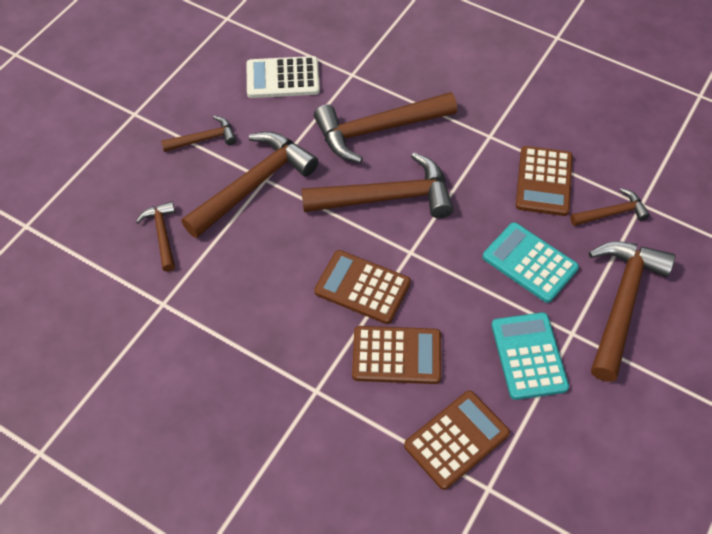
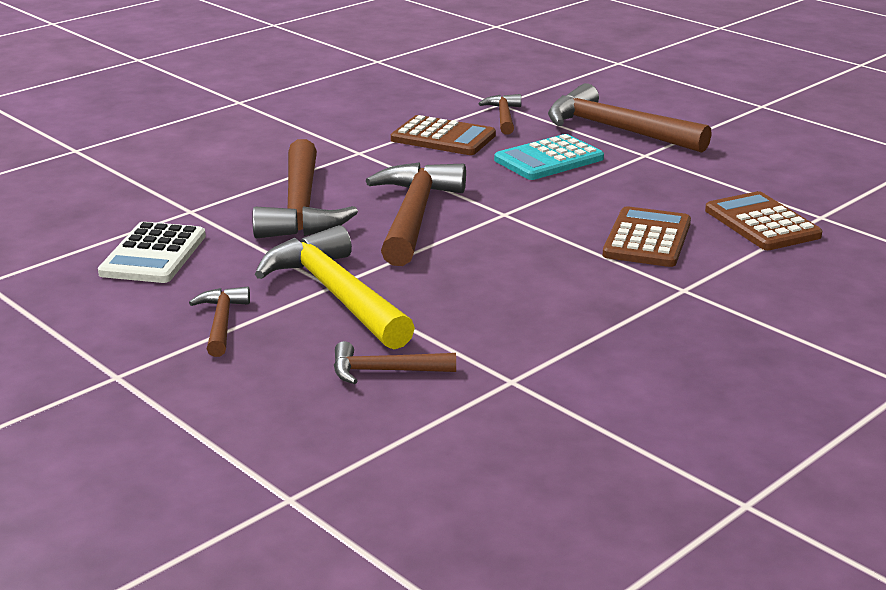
camera: 75 degrees left, 30 degrees down
brown hammer [181,132,318,238] -> yellow hammer [255,225,415,349]
brown calculator [314,250,411,324] -> none
turquoise calculator [492,312,569,400] -> none

